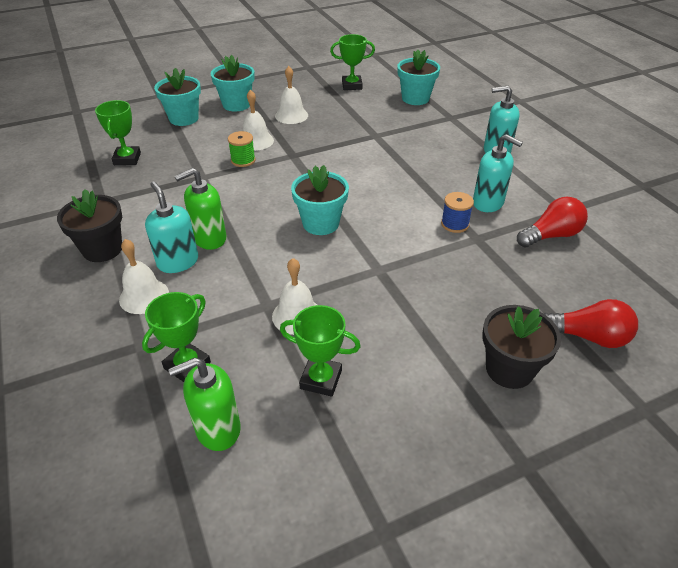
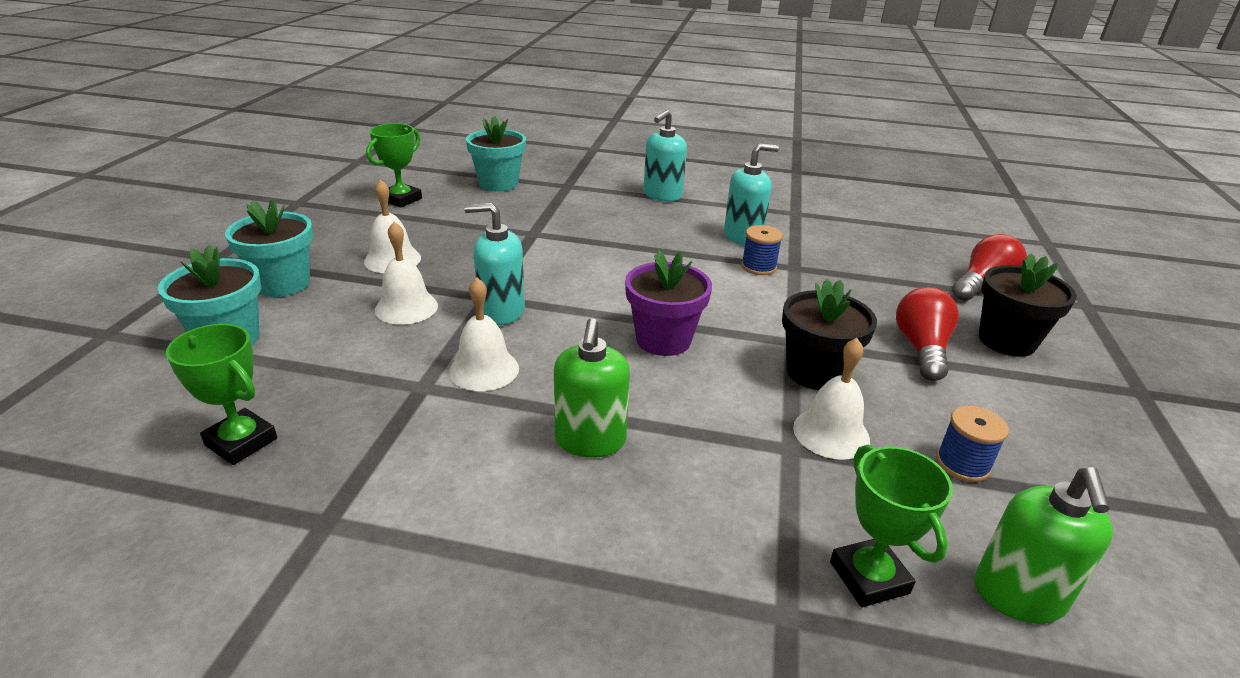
camera: 55 degrees left, 10 degrees down
black flower pot [57,189,122,262] -> black flower pot moved to [782,279,877,390]
white bell [119,239,169,314] -> white bell moved to [449,277,519,391]
turquoise soap dispenser [145,182,198,273] -> turquoise soap dispenser moved to [464,203,525,325]
green spool [228,131,255,167] -> none
green trophy [280,305,361,397] -> blue spool [936,406,1009,482]
turquoise flower pot [291,165,349,235] -> purple flower pot [625,250,712,356]
red light bulb [517,197,588,247] -> red light bulb moved to [896,287,959,381]

